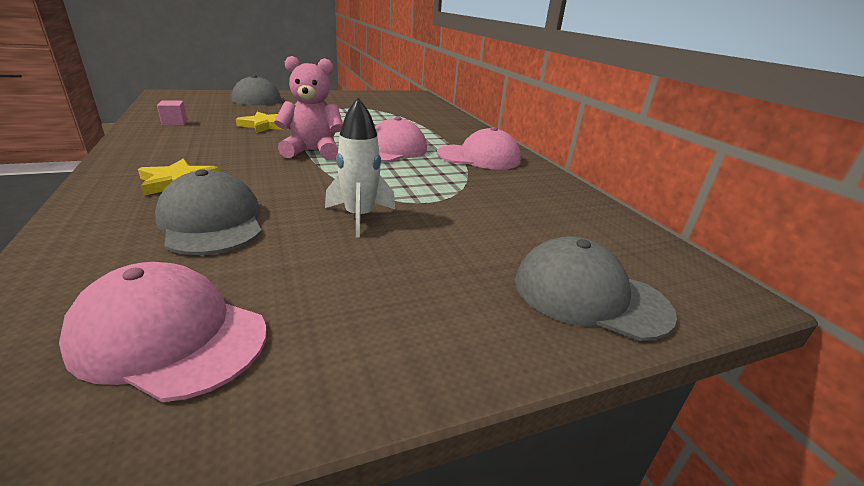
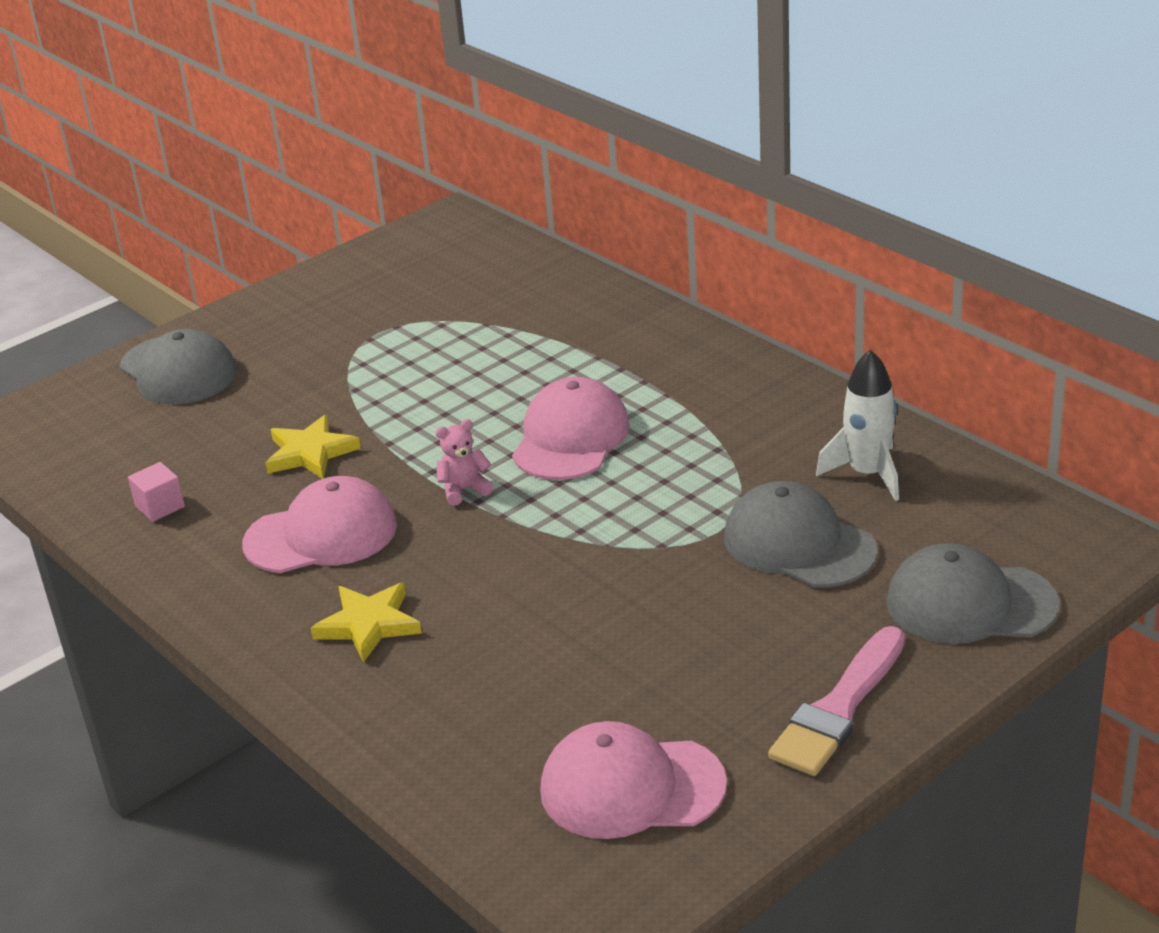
camera: 15 degrees left, 5 degrees up
grey cap [155,169,262,255] -> grey cap moved to [724,481,878,587]
pink teddy bear [274,56,343,160] -> pink teddy bear [436,419,493,506], size x0.51
white rocket [325,97,396,237] -> white rocket moved to [816,349,899,501]
pink cap [437,127,521,170] -> pink cap moved to [242,476,397,573]
none -> pink brush [768,626,905,776]

